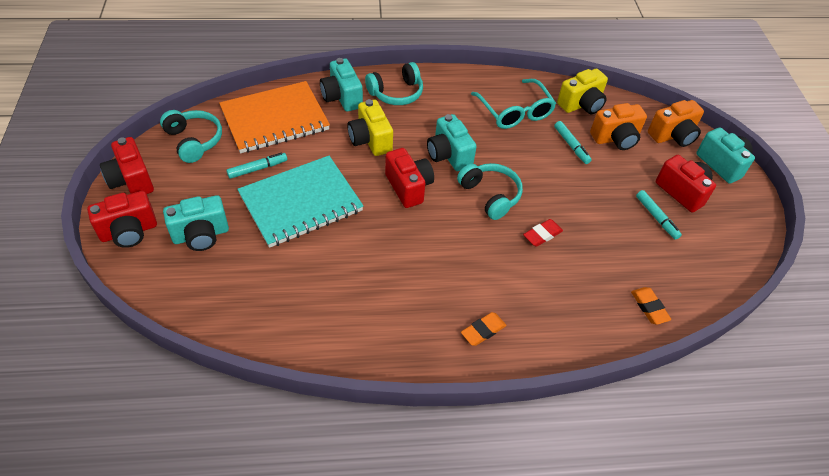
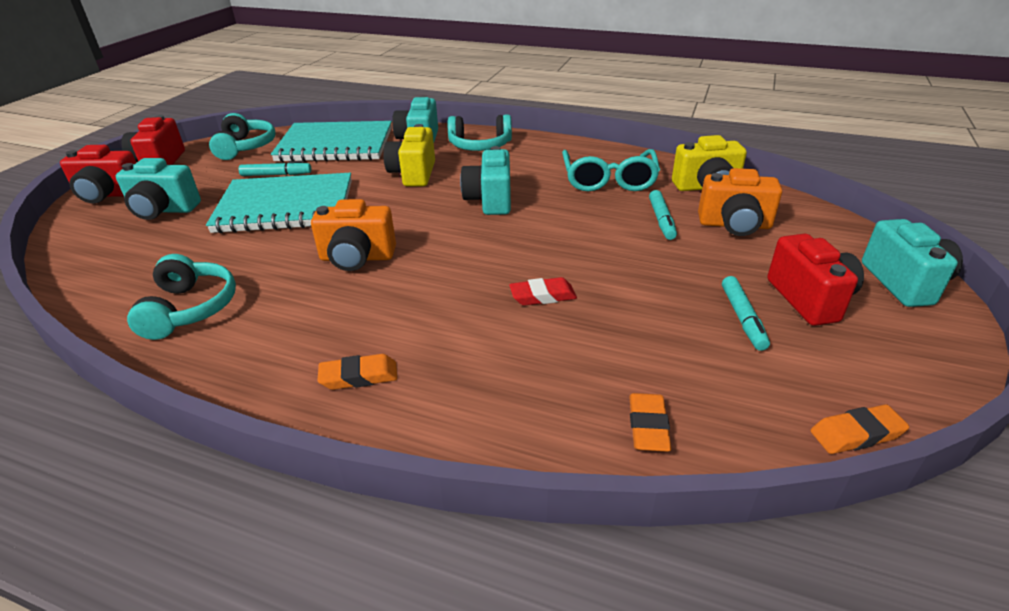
camera: 30 degrees right, 15 degrees down
orange notebook [219,81,330,153] -> turquoise notebook [271,121,392,162]
red camera [385,148,434,208] -> none
turquoise headphones [457,163,523,220] -> turquoise headphones moved to [127,254,236,340]
orange camera [648,100,704,147] -> orange camera moved to [311,199,396,271]
none -> orange eraser [810,404,909,454]

